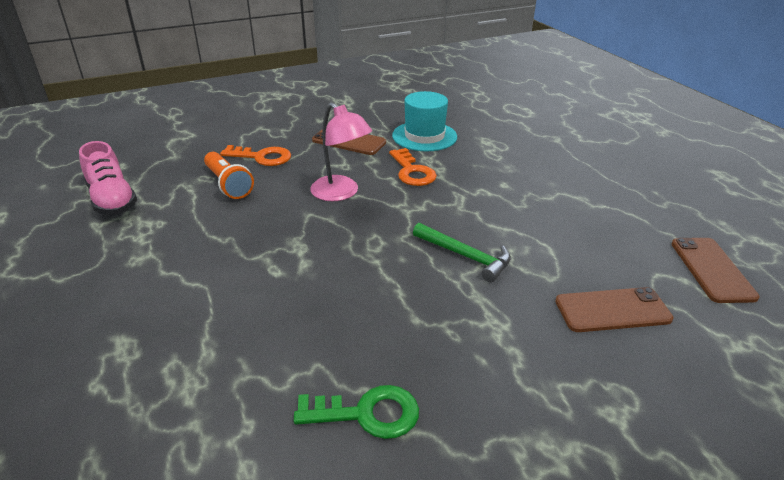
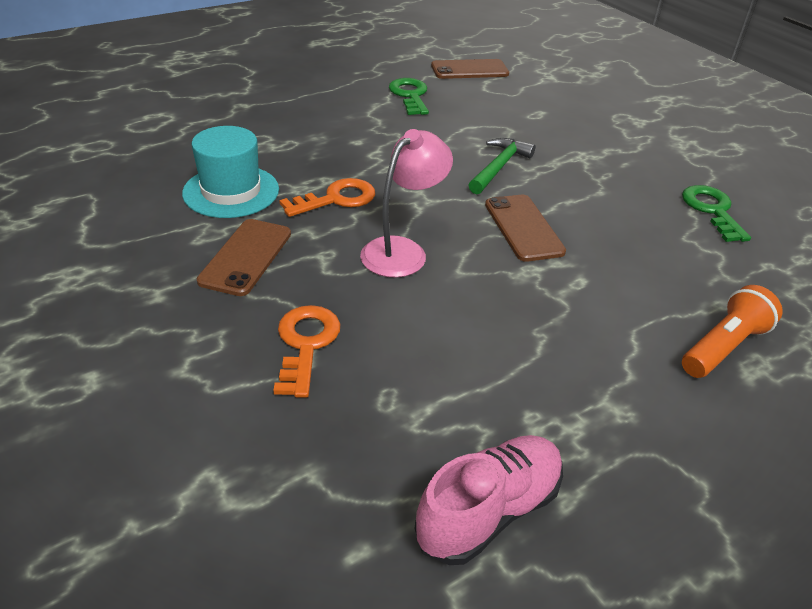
camera: 100 degrees left, 5 degrees up
orange flashlight [204,152,254,199] -> orange flashlight moved to [682,285,783,378]
brown phone [555,287,674,332] -> brown phone moved to [485,195,566,262]
none -> green key [389,78,429,115]

